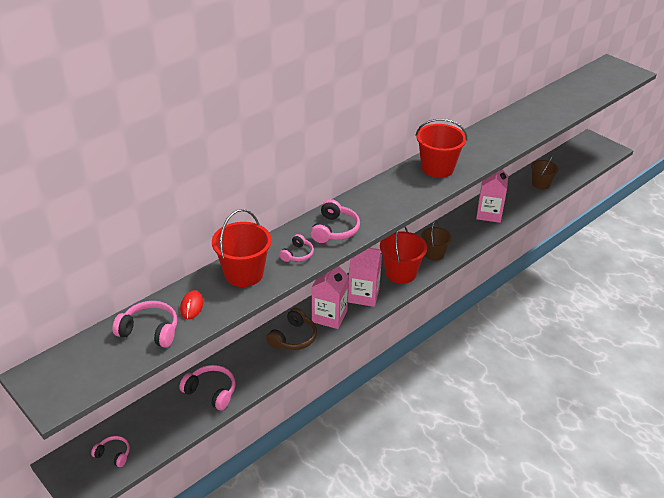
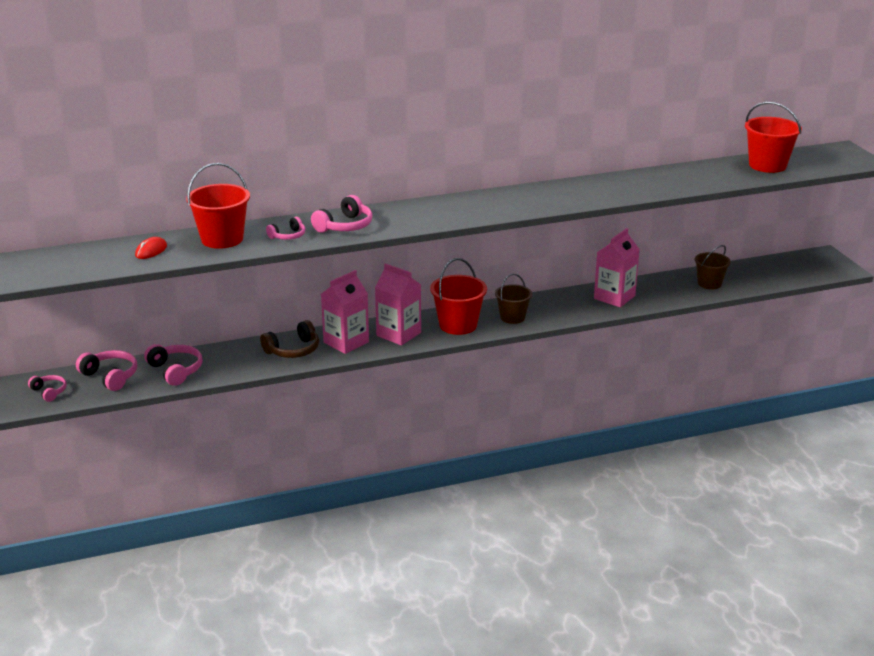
camera: 25 degrees right, 10 degrees down
pink headphones [112,301,177,348] -> pink headphones moved to [76,350,137,391]
red bucket [415,119,467,178] -> red bucket moved to [745,102,802,173]

